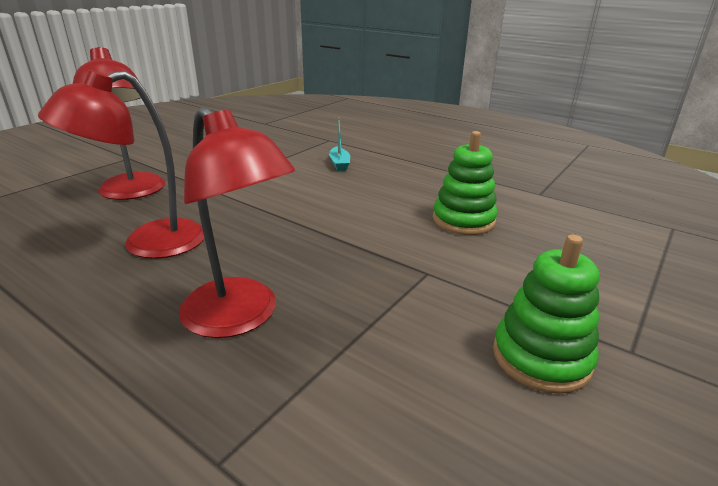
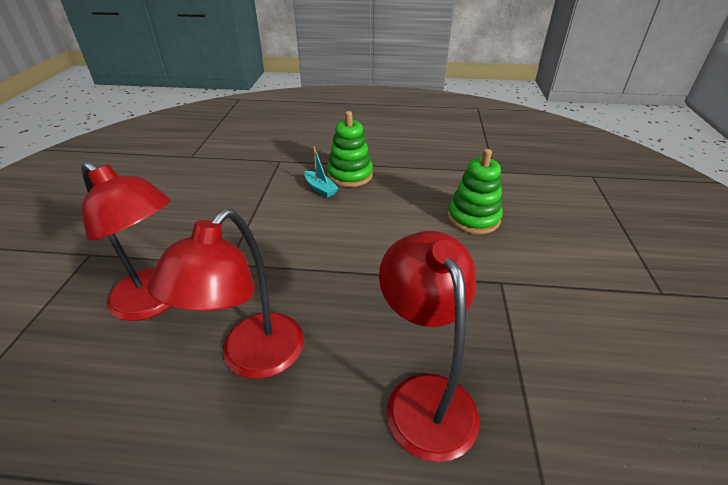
camera: 30 degrees left, 10 degrees up
red lamp [179,107,295,338] -> red lamp turned 120 degrees counterclockwise [379,231,480,462]
green stacking toy [493,235,600,394] -> green stacking toy moved to [327,111,373,187]

